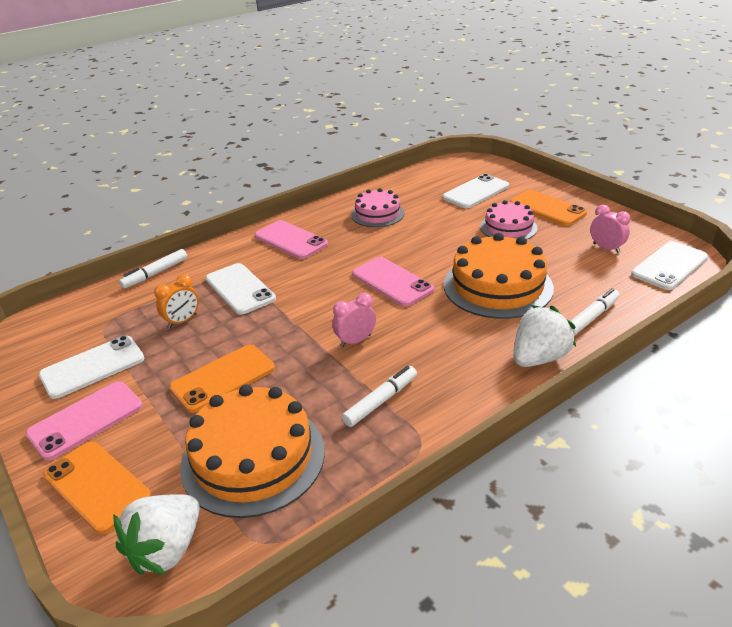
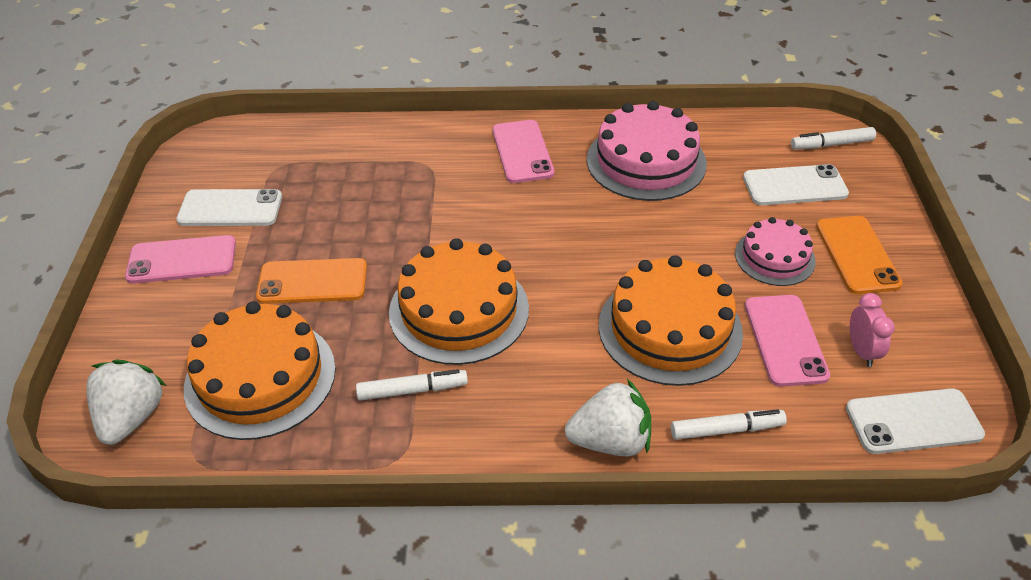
camera: 35 degrees right, 10 degrees up
orange phone [43,442,152,534] -> none
white strawberry [114,494,200,575] -> white strawberry turned 120 degrees clockwise [86,360,166,445]
white marker [119,249,187,289] -> white marker moved to [791,127,876,149]
orange clock [154,274,199,328] -> none
white phone [206,263,276,315] -> none
pink clock [332,293,376,347] -> orange cake [389,238,529,365]
pink cake [351,188,404,227] -> pink cake [587,101,707,201], size x1.69
pink phone [352,257,434,306] -> pink phone moved to [745,295,830,387]

